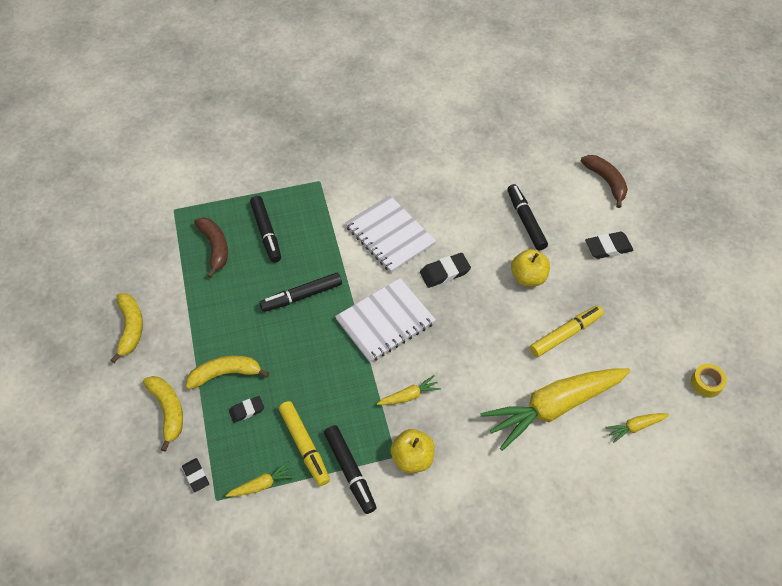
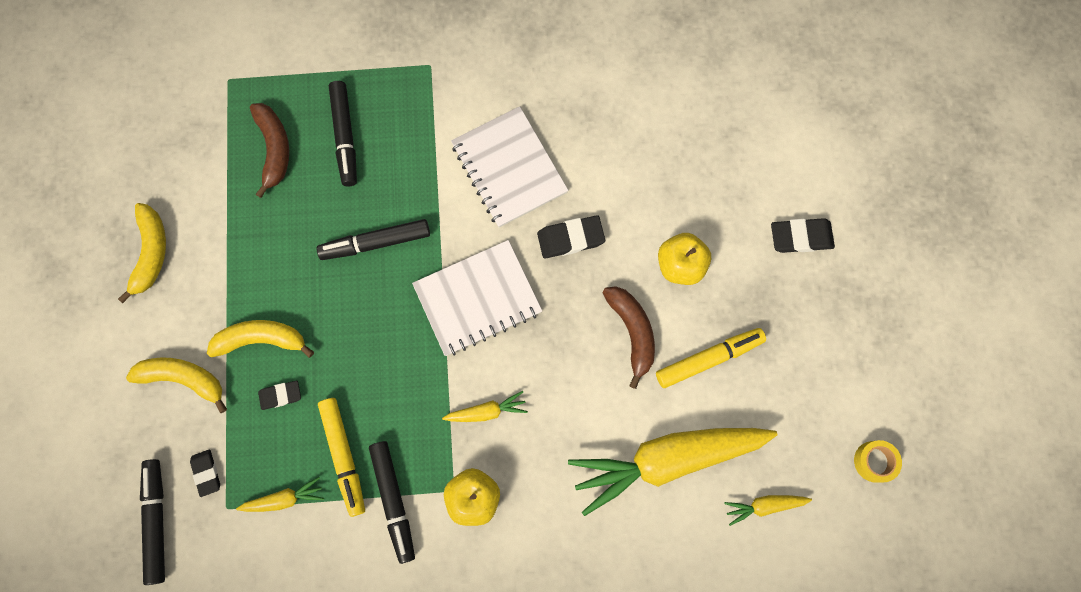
camera: 10 degrees right, 20 degrees up
yellow banana [143,376,183,451] -> yellow banana turned 60 degrees counterclockwise [126,357,227,413]
black marker [507,184,548,251] -> black marker moved to [140,459,165,585]
brown banana [581,155,628,208] -> brown banana moved to [603,286,655,389]

